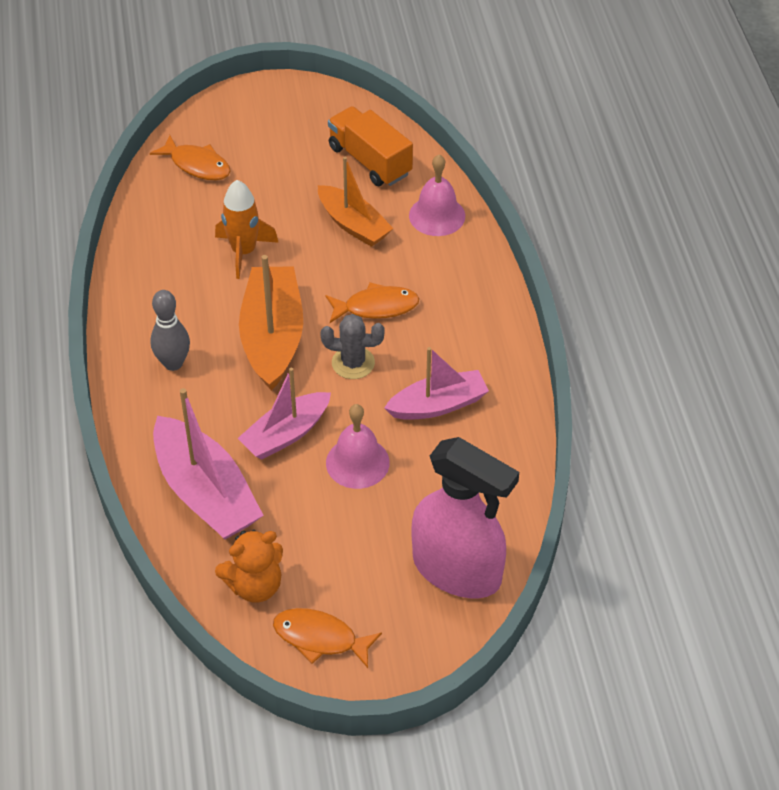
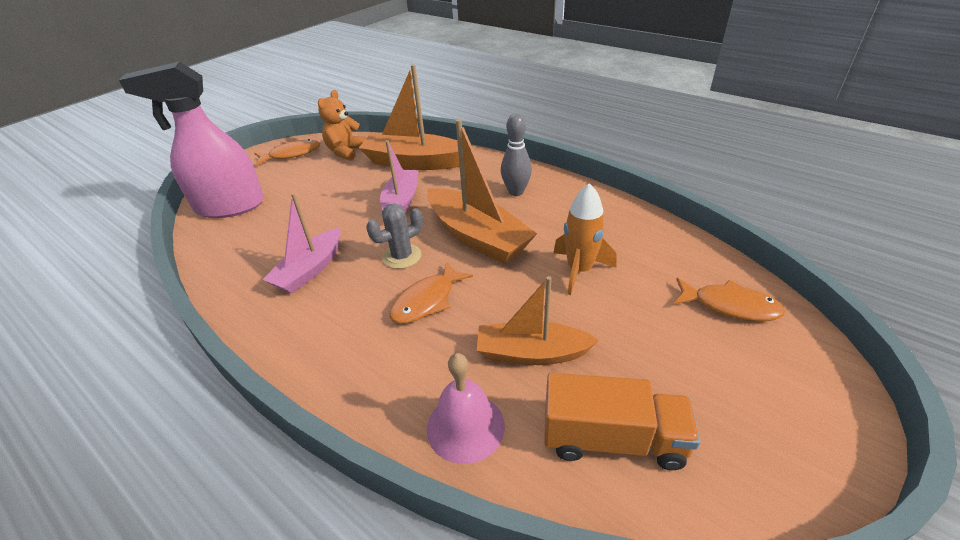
camera: 140 degrees right, 10 degrees down
orange fish [150,135,231,180] -> orange fish turned 150 degrees counterclockwise [673,278,785,321]
pink boat [153,388,264,539] -> orange boat [359,64,460,170]
pink bell [326,404,390,489] -> none

